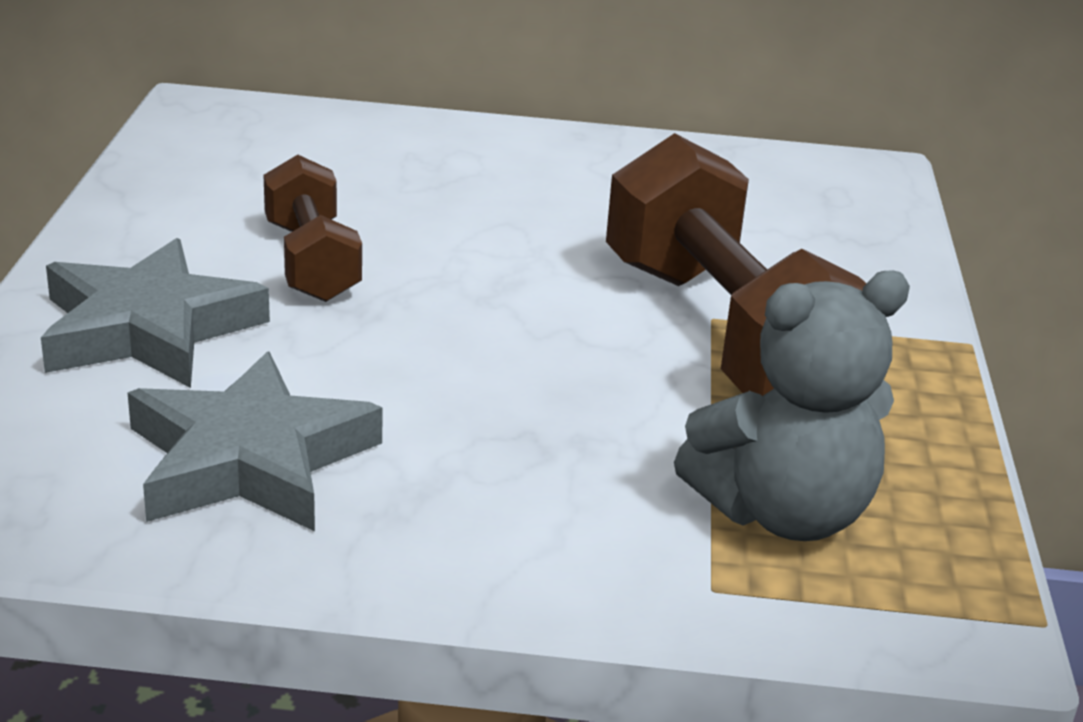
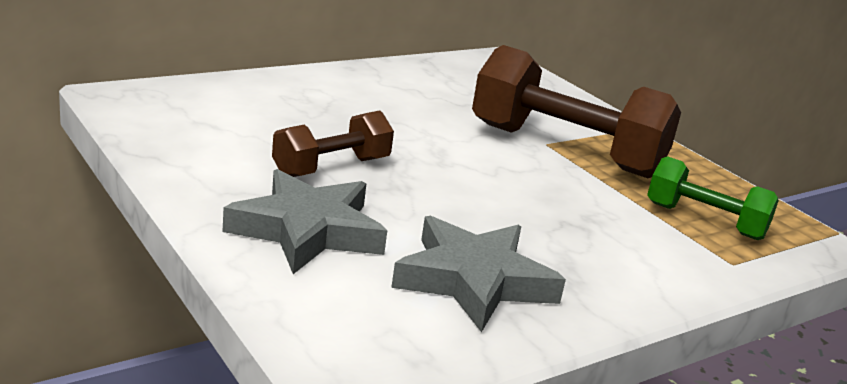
camera: 40 degrees left, 5 degrees down
brown dumbbell [264,155,362,302] -> brown dumbbell turned 75 degrees counterclockwise [272,111,394,177]
grey teddy bear [674,271,910,541] -> green dumbbell [647,156,779,240]

